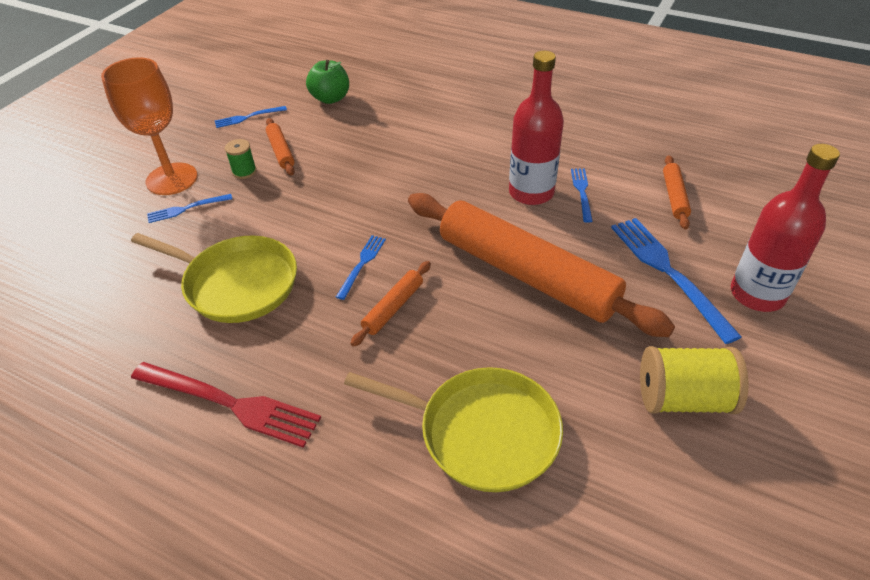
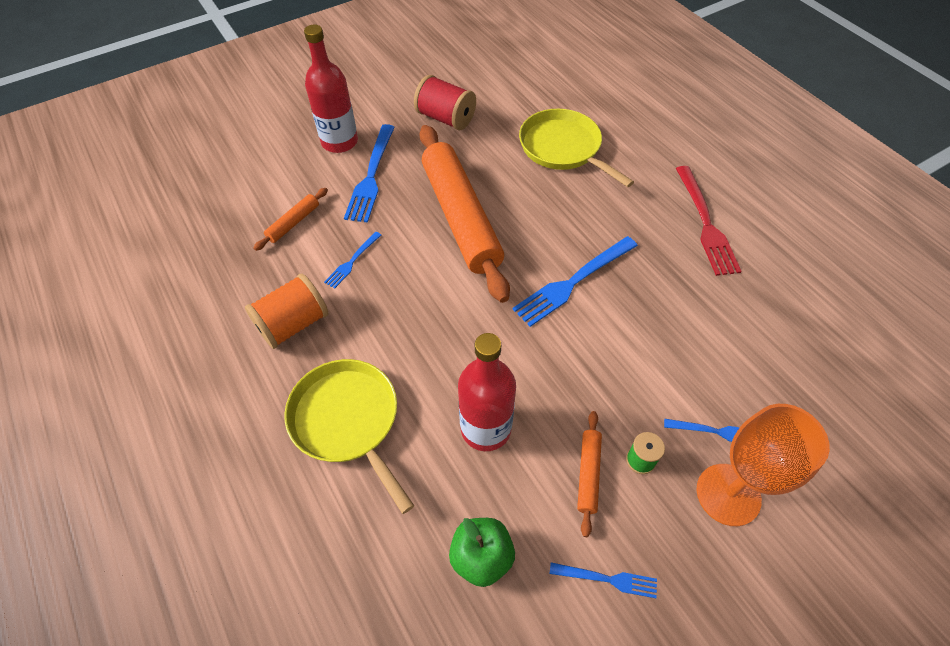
camera: 150 degrees left, 10 degrees up
yellow pan [131,233,297,323] -> yellow pan moved to [284,359,414,514]
red fork [131,362,321,448] -> red fork turned 150 degrees counterclockwise [676,166,742,276]
blue fork [336,235,386,300] -> blue fork [513,236,638,327], size x1.89
orange rolling pin [350,261,431,347] -> none
red bottle [509,51,564,205] -> red bottle moved to [458,333,516,451]
yellow spool [640,346,748,414] -> red spool [414,75,476,130]
none -> orange spool [245,274,329,349]

